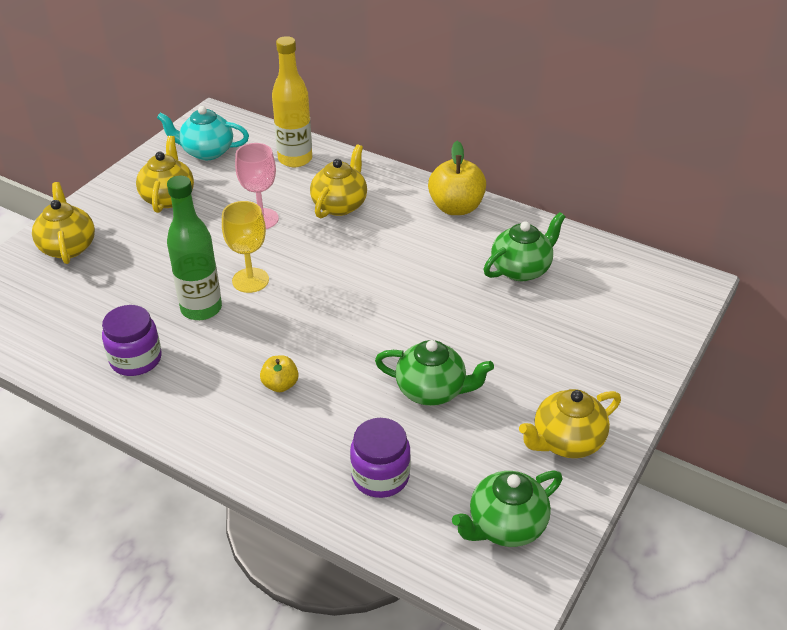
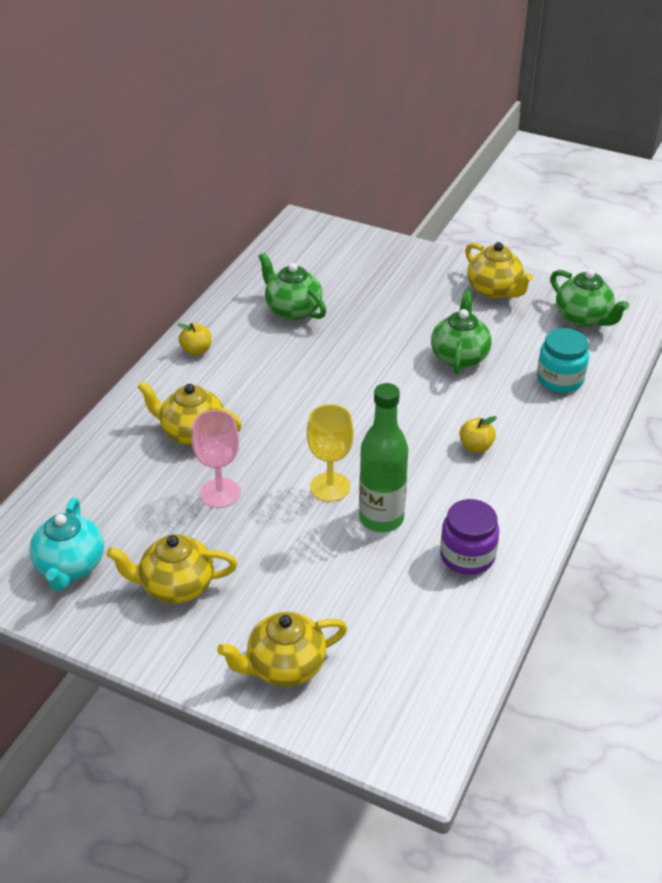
camera: 95 degrees left, 0 degrees up
yellow bottle [272,36,312,167] -> none
purple jar [350,418,411,498] -> turquoise jar [537,328,589,393]
yellow apple [428,141,486,215] -> yellow apple [177,323,211,355], size x0.54

